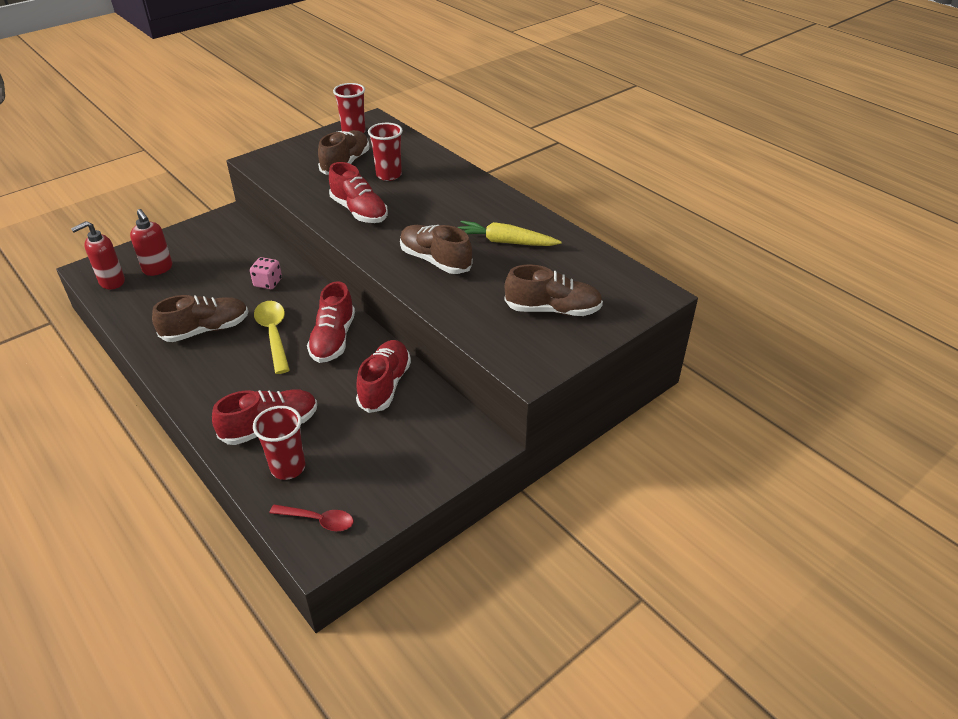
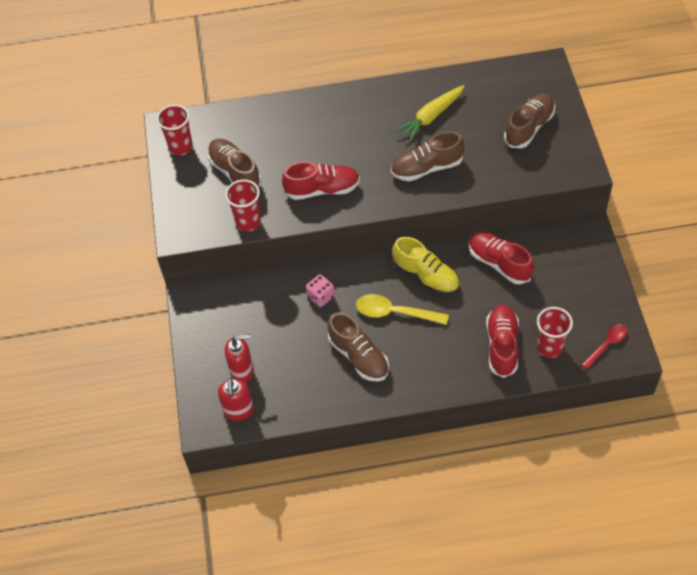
camera: 55 degrees left, 15 degrees up
brown shoe [152,295,248,342] -> brown shoe turned 135 degrees clockwise [328,313,389,382]
red shoe [307,281,355,363] -> yellow shoe [393,237,460,295]
red cup [368,123,403,181] -> red cup moved to [225,179,261,232]

